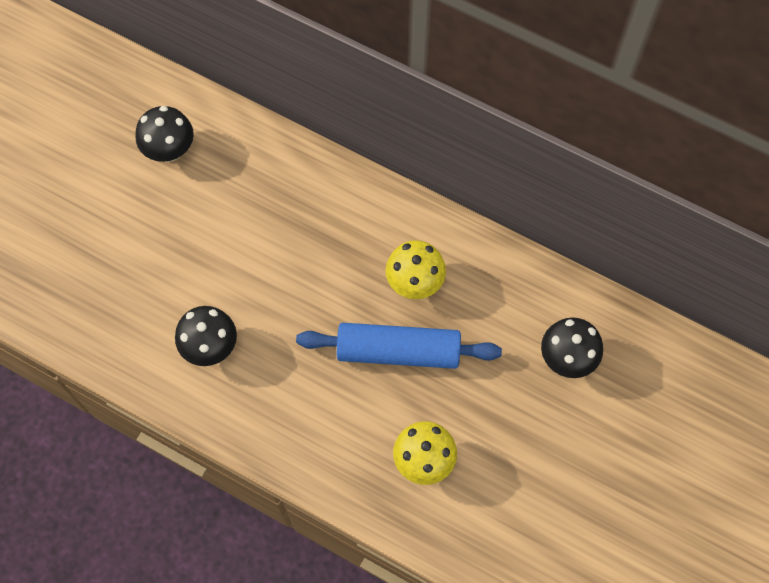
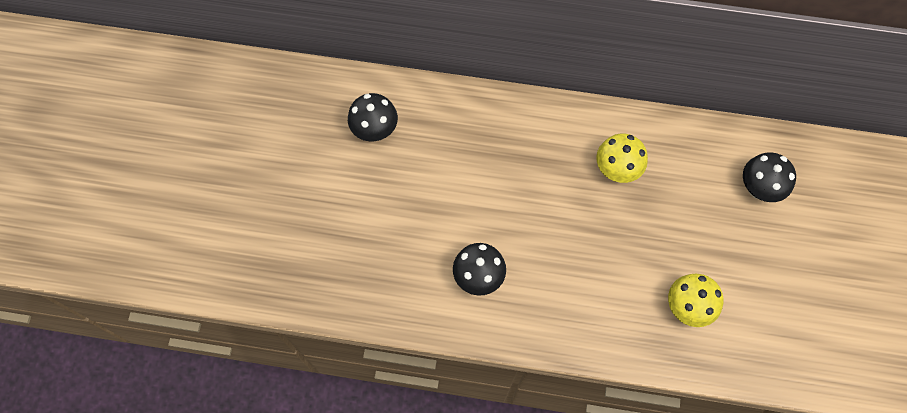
camera: 20 degrees left, 0 degrees up
blue rolling pin [296,323,502,369] -> none

